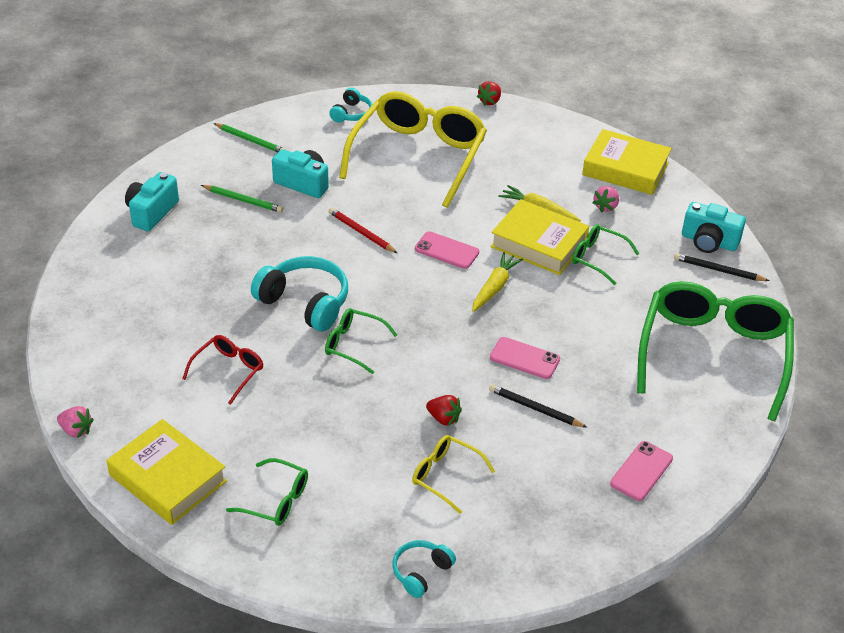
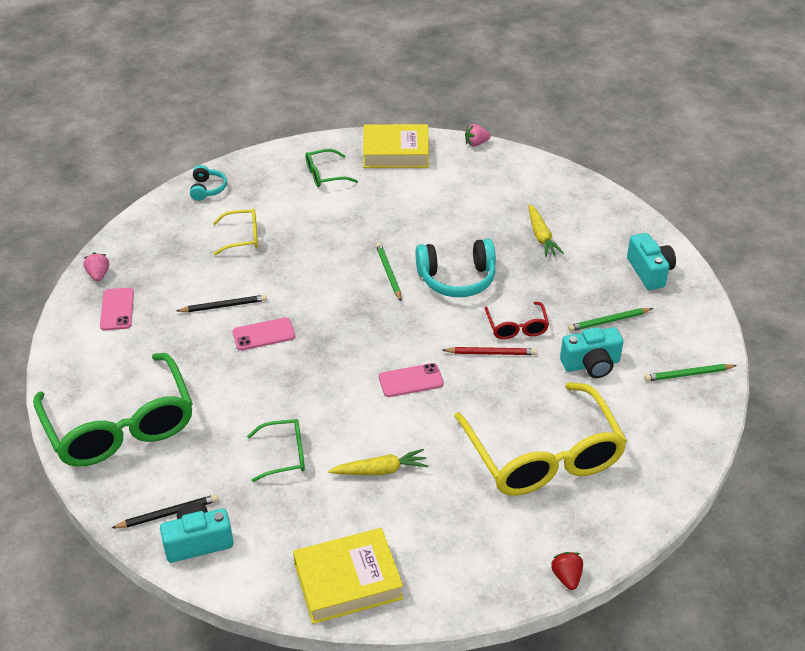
camera: 140 degrees right, 0 degrees up
red glasses [183,335,263,405] -> red glasses moved to [485,302,549,339]
green glasses [325,308,397,374] -> green pencil [376,243,402,301]
turquoise headphones [329,88,373,123] -> none
red strawberry [426,395,462,426] -> none
yellow carrot [472,252,523,312] -> yellow carrot moved to [528,204,564,257]
yellow book [490,199,589,275] -> none
pink strawberry [592,186,619,213] -> pink strawberry moved to [84,252,109,282]

